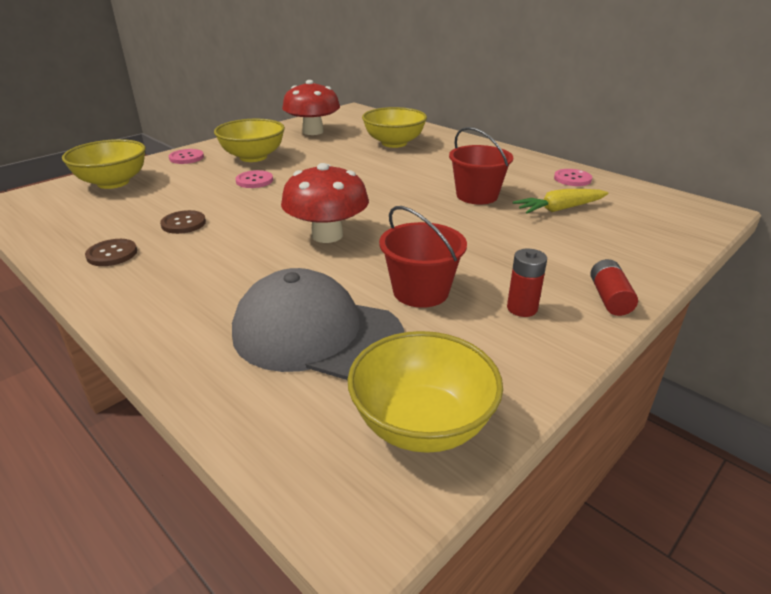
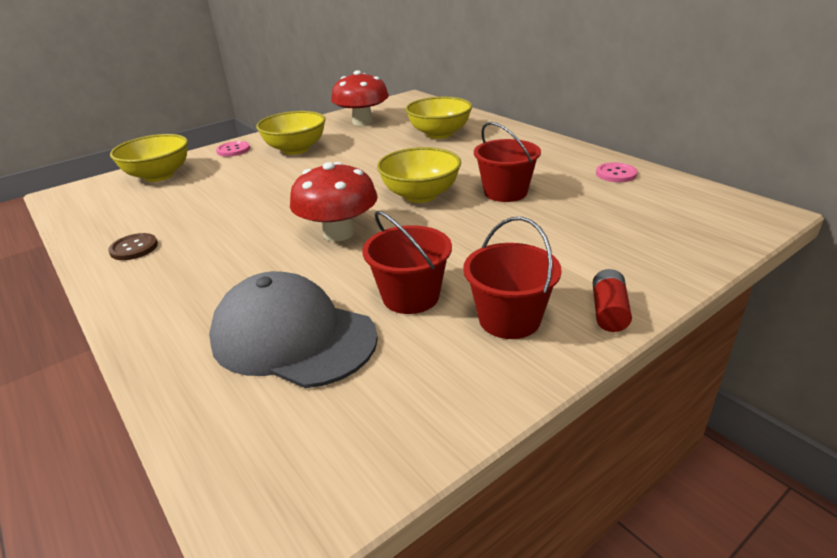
camera: 10 degrees right, 0 degrees up
brown button [160,210,206,234] -> none
pink button [236,170,273,188] -> none
yellow bowl [348,331,503,453] -> yellow bowl moved to [377,147,461,203]
red battery [507,249,547,317] -> red bucket [463,217,562,339]
yellow carrot [513,189,608,214] -> none

